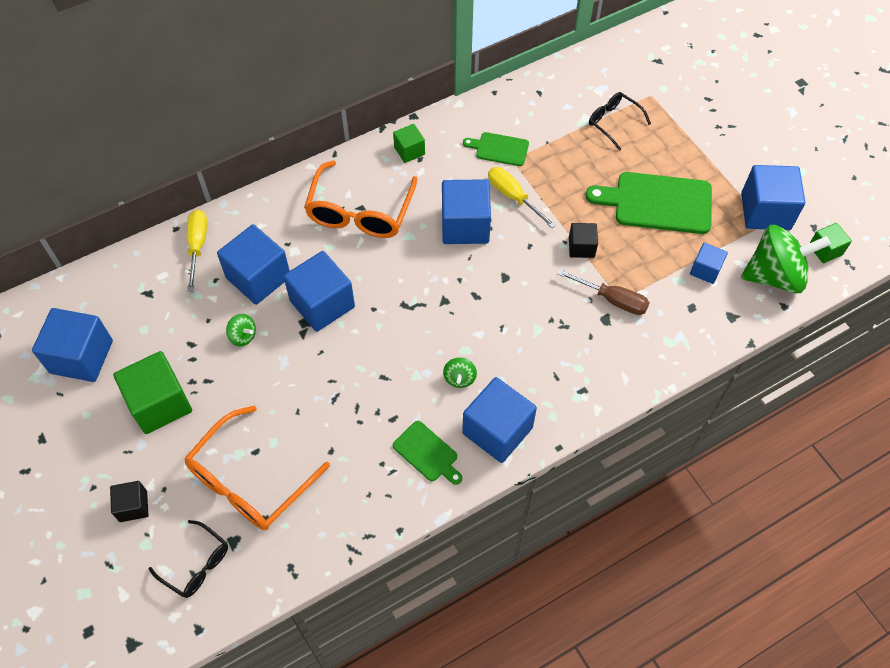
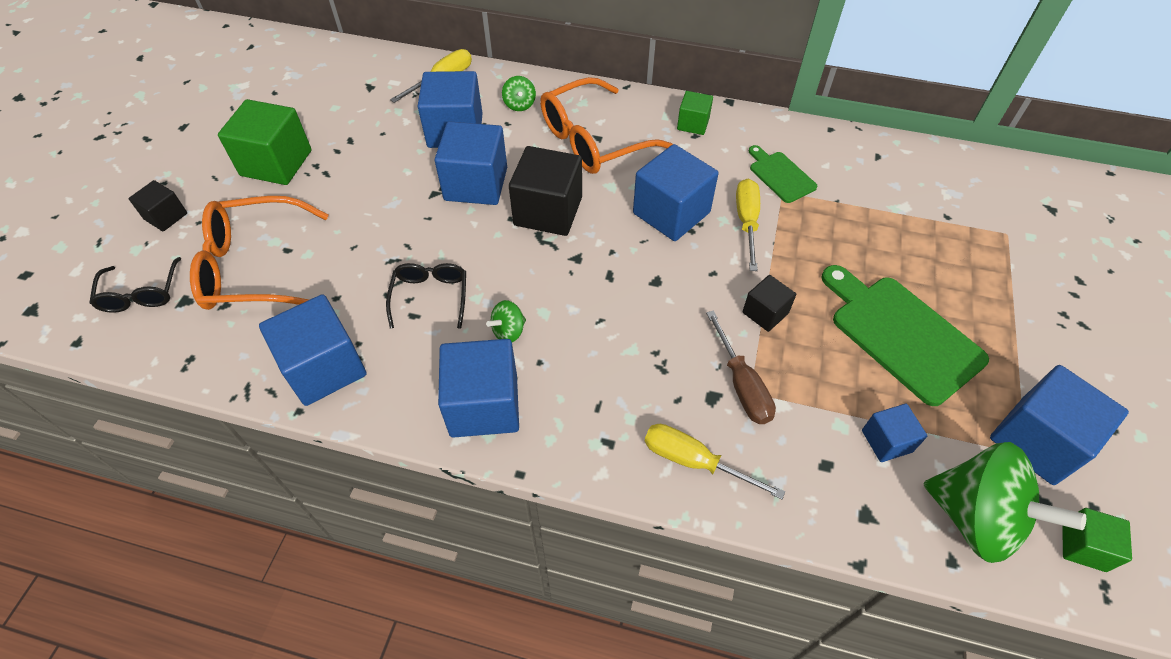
camera: 45 degrees right, 5 degrees down
blue cube [32,308,113,382] -> blue cube moved to [259,294,367,406]
green spinning top [226,314,256,346] -> green spinning top moved to [502,76,536,111]
green cutting board [393,421,462,485] -> none
black glasses [589,92,651,151] -> black glasses moved to [386,263,466,329]
none -> black cube [509,146,582,236]
none -> yellow screwdriver [645,424,785,499]

